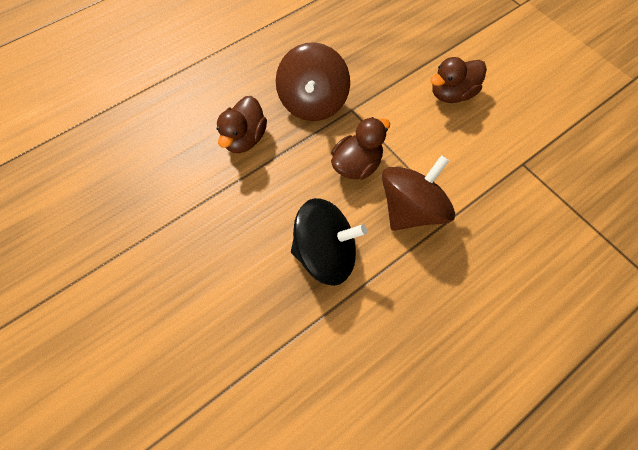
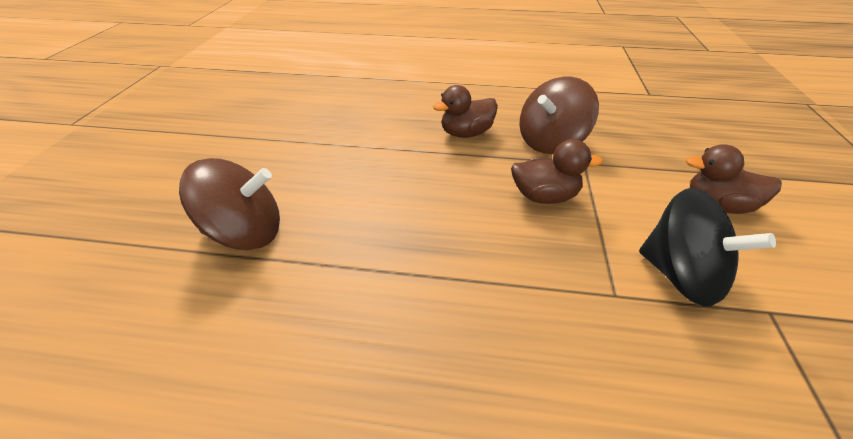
camera: 45 degrees right, 25 degrees down
black spinning top [291,198,367,286] -> black spinning top moved to [639,188,776,307]
brown spinning top [382,155,455,231] -> brown spinning top moved to [179,158,280,250]

